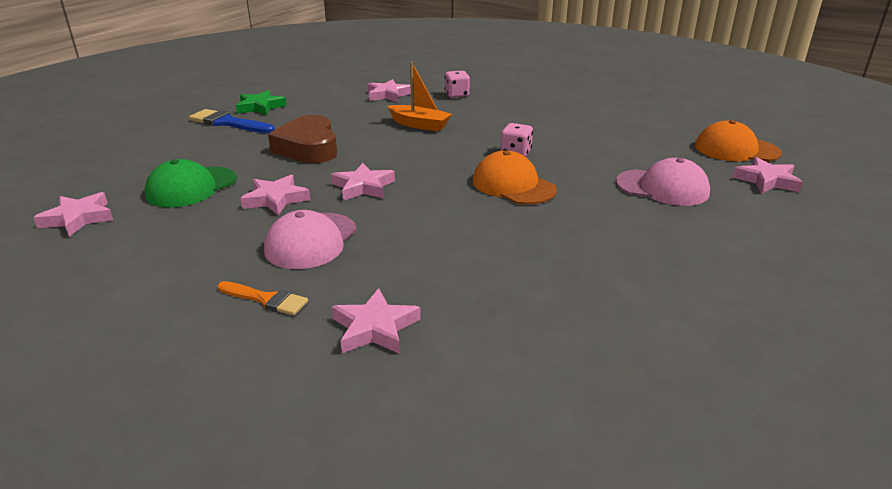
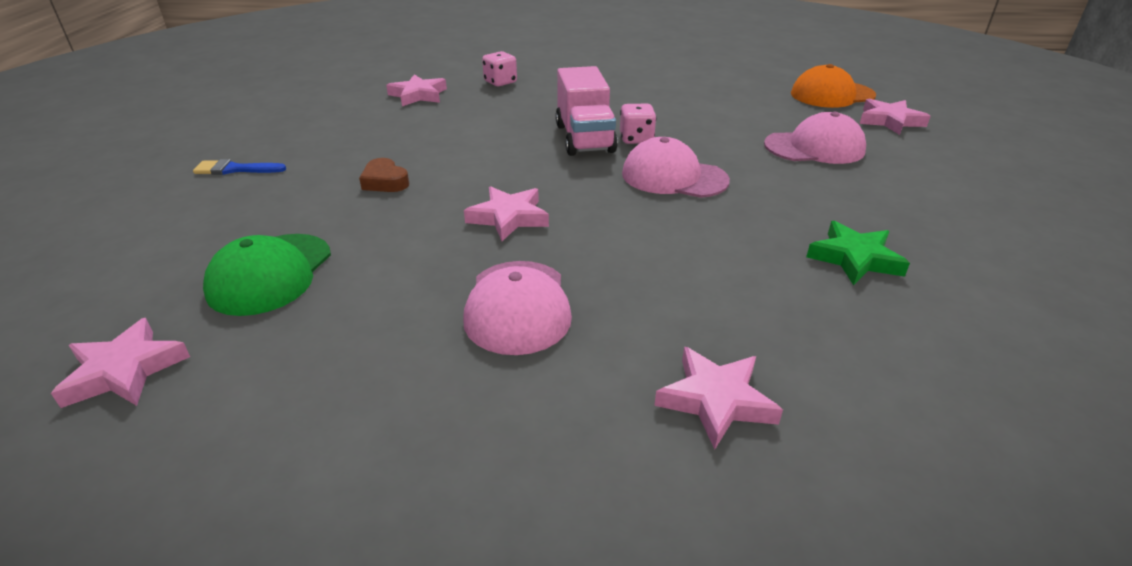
camera: 25 degrees left, 5 degrees up
blue brush [189,109,275,133] -> blue brush [193,159,286,175], size x0.64
orange brush [217,281,308,316] -> none
green star [236,90,286,115] -> green star moved to [806,221,910,286]
pink star [240,175,310,215] -> none
brown heart [268,115,337,163] -> brown heart [359,158,409,192], size x0.51
orange boat [388,62,452,132] -> none
orange cap [473,151,557,205] -> pink cap [622,137,730,198]
none -> pink truck [556,66,618,156]

